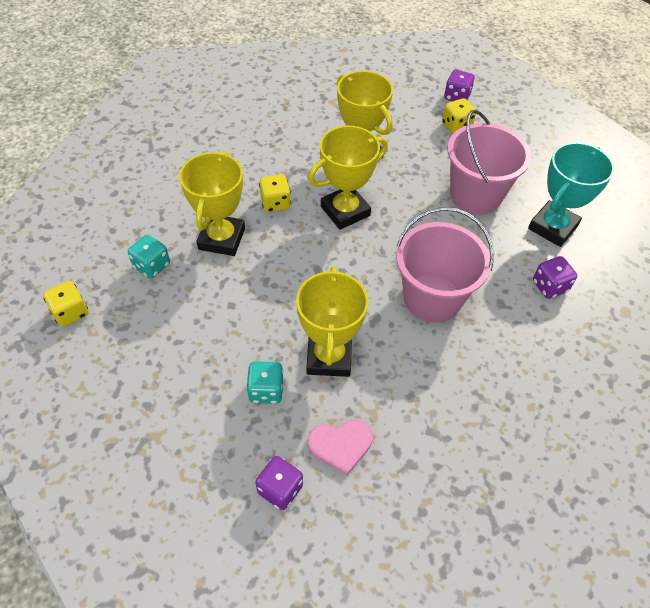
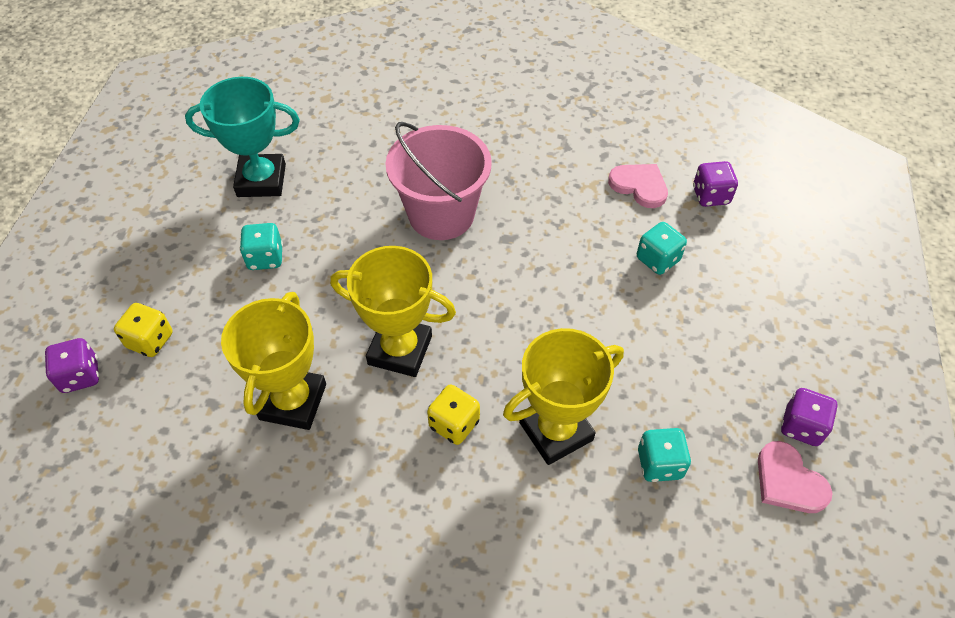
camera: 130 degrees left, 0 degrees up
yellow dice [43,281,88,327] -> pink heart [758,441,833,513]
yellow trophy [296,266,368,377] -> none
pink bucket [447,110,531,214] -> turquoise dice [240,223,283,270]
purple dice [533,256,577,299] -> purple dice moved to [781,388,838,446]

